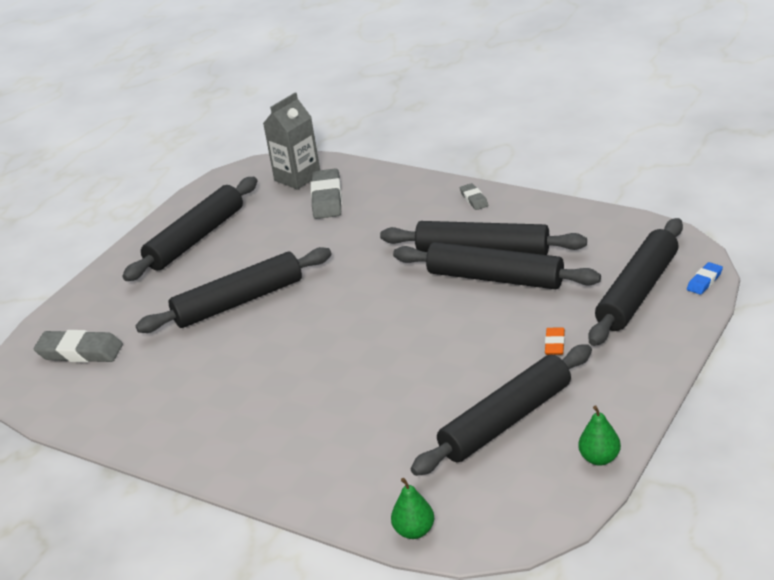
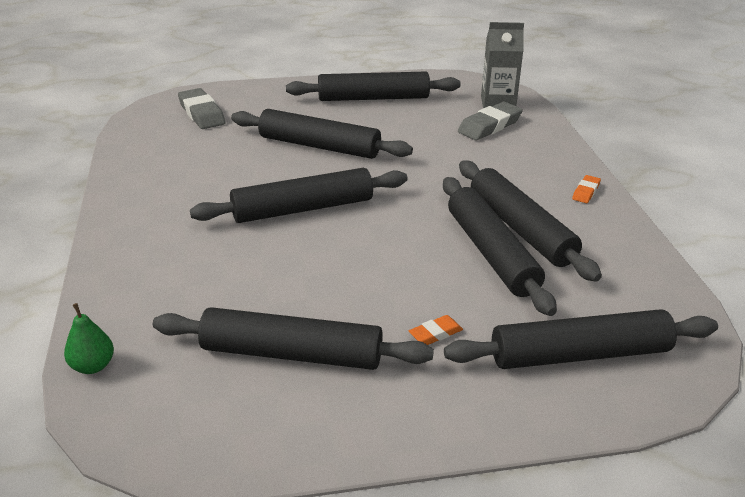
camera: 45 degrees right, 0 degrees up
grey eraser [460,183,488,210] -> orange eraser [572,175,601,203]
green pear [578,405,621,465] -> none
blue eraser [687,262,723,295] -> none
none -> black rolling pin [190,168,408,223]

